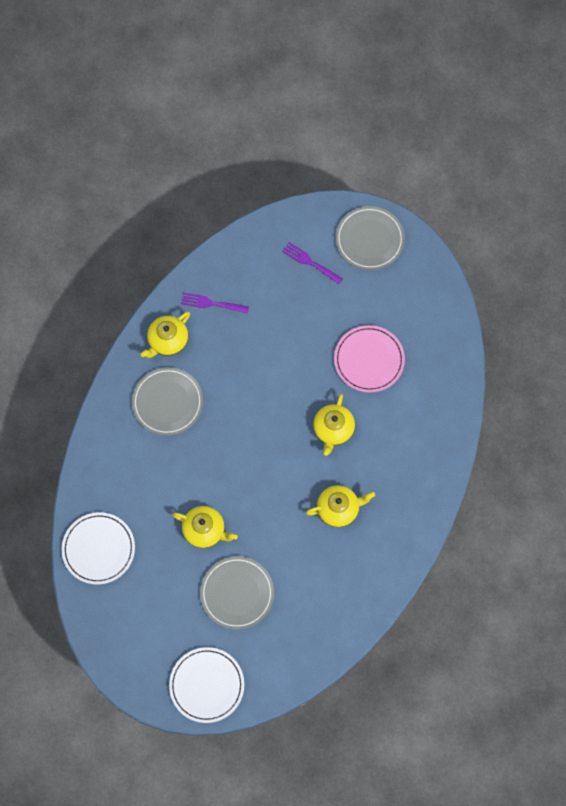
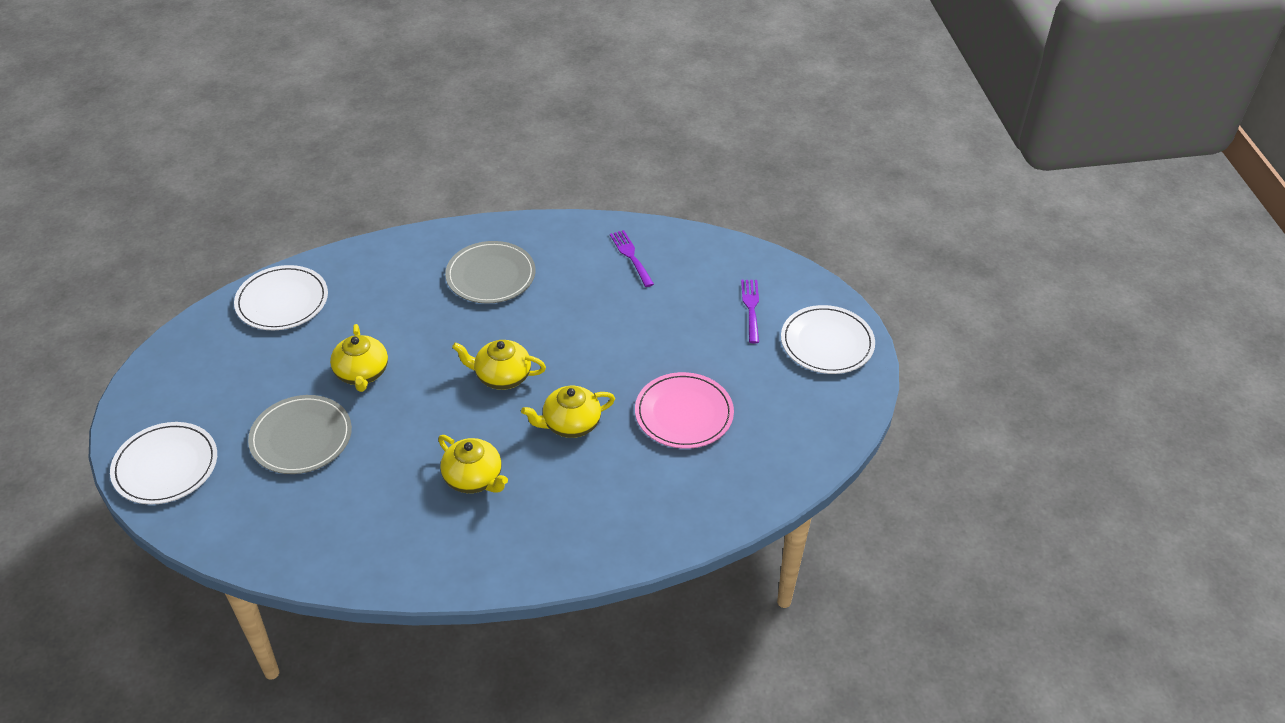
camera: 55 degrees right, 25 degrees down
yellow teapot [141,312,190,358] -> yellow teapot moved to [452,340,546,390]
grey plate [336,206,405,270] -> white plate [781,305,875,374]

